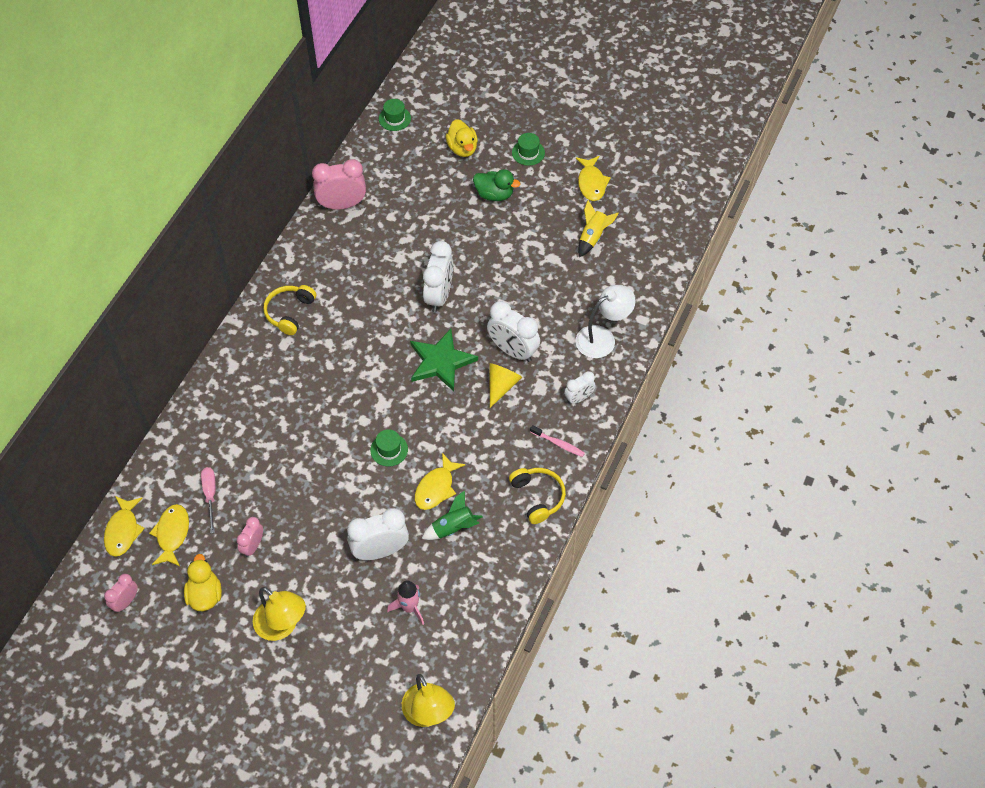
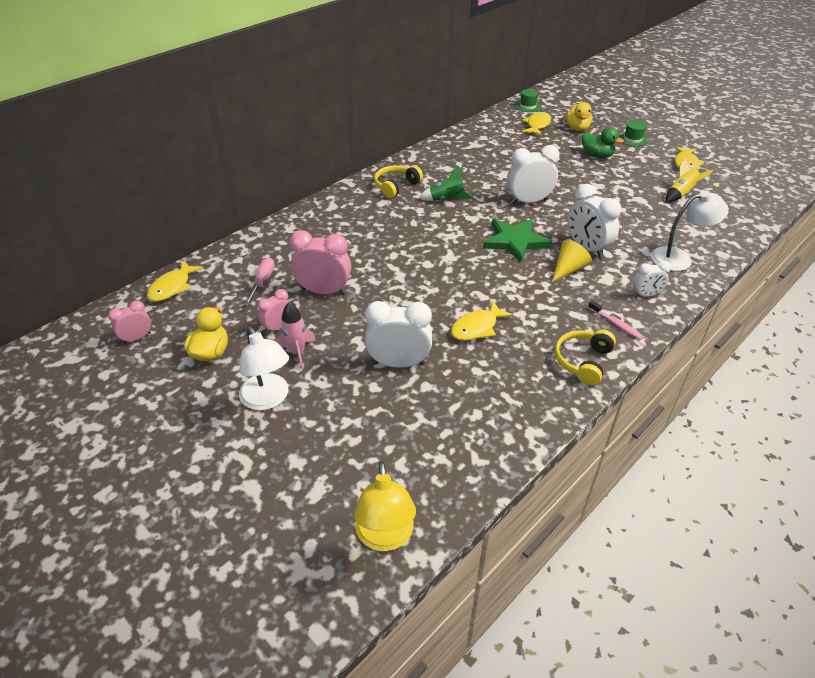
camera: 20 degrees right, 15 degrees down
yellow fish [149,504,189,566] -> yellow fish moved to [522,111,551,136]
yellow lamp [253,587,306,641] -> white lamp [239,326,289,410]
pink clock [312,159,366,210] -> pink clock moved to [290,230,351,295]
green hat [370,429,408,466] -> none
pink rocket [387,580,424,625] -> pink rocket moved to [275,302,316,369]
green rocket [422,490,482,540] -> green rocket moved to [419,166,472,201]
white clock [423,241,453,312] -> white clock turned 135 degrees counterclockwise [507,145,560,204]
yellow headphones [509,468,566,524] -> yellow headphones turned 150 degrees counterclockwise [555,330,616,385]

